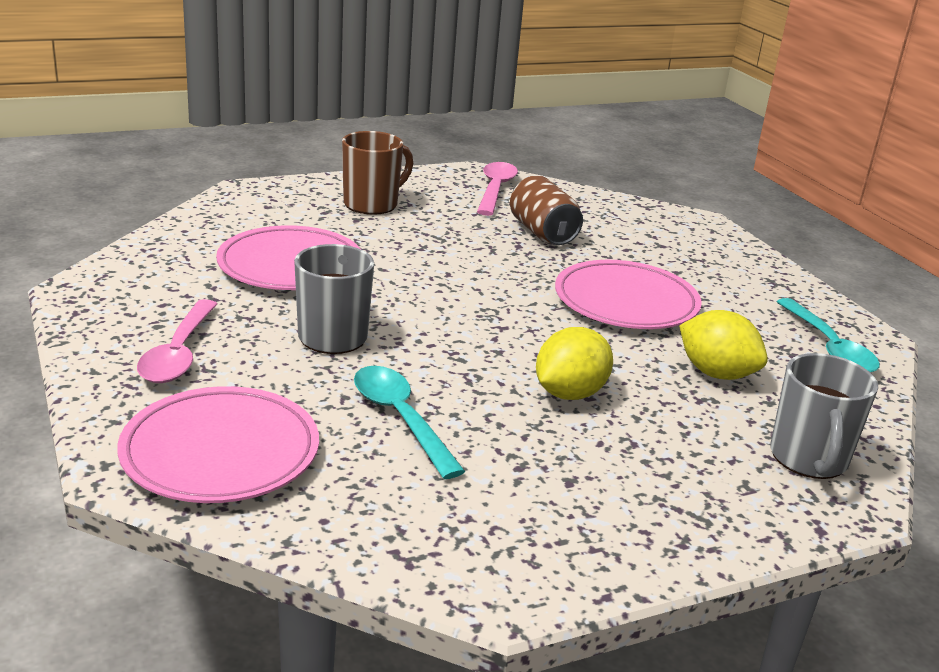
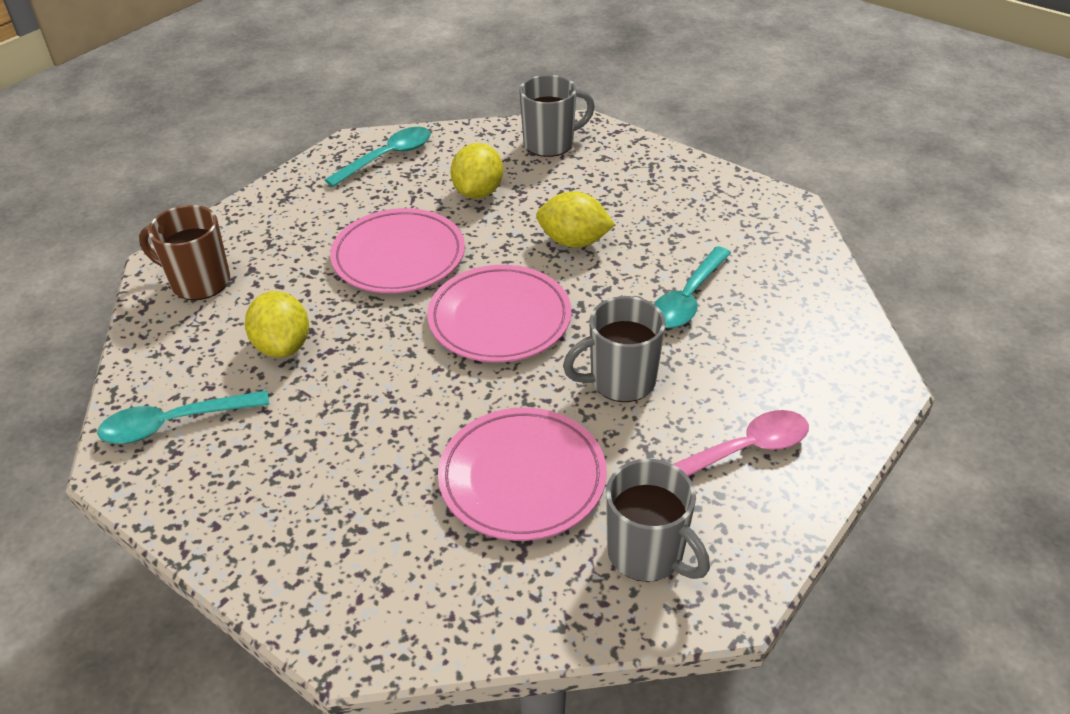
camera: 115 degrees left, 15 degrees up
pink plate [117,386,319,503] -> pink plate moved to [427,265,571,362]
brown mug [342,131,413,215] -> brown mug moved to [139,205,230,300]
pink spoon [477,162,518,216] -> turquoise spoon [97,390,270,444]
brown can [510,175,583,245] -> yellow lemon [245,291,309,358]
none -> grey mug [606,459,710,582]

